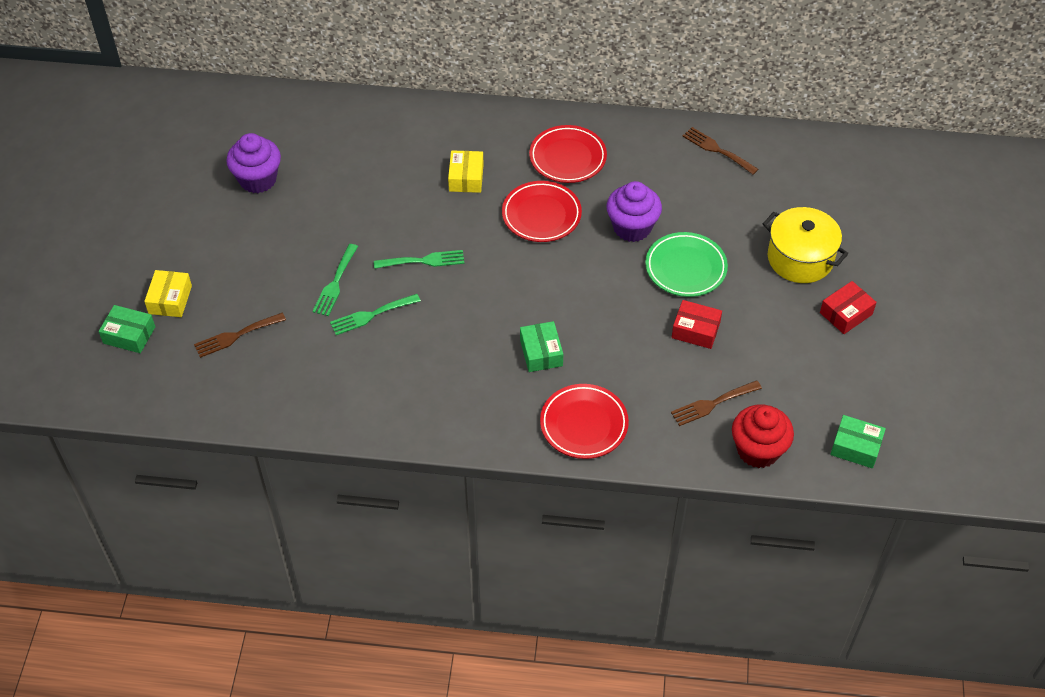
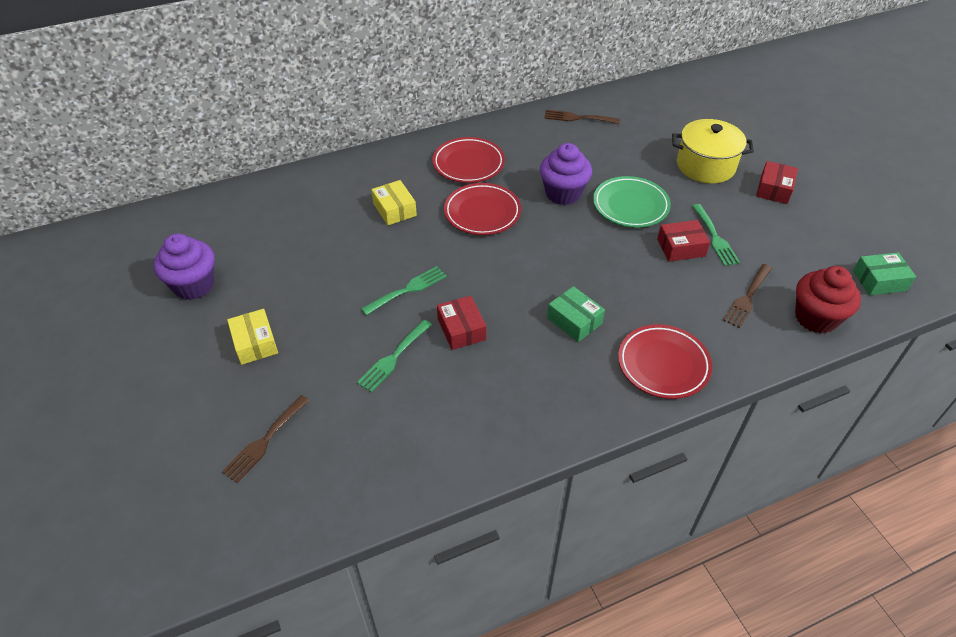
camera: 30 degrees left, 5 degrees down
green box [99,305,155,353] -> none
yellow box [144,270,192,317] -> yellow box moved to [227,309,278,365]
green fork [312,244,358,316] -> green fork moved to [692,204,740,266]
none -> red box [437,296,486,350]

